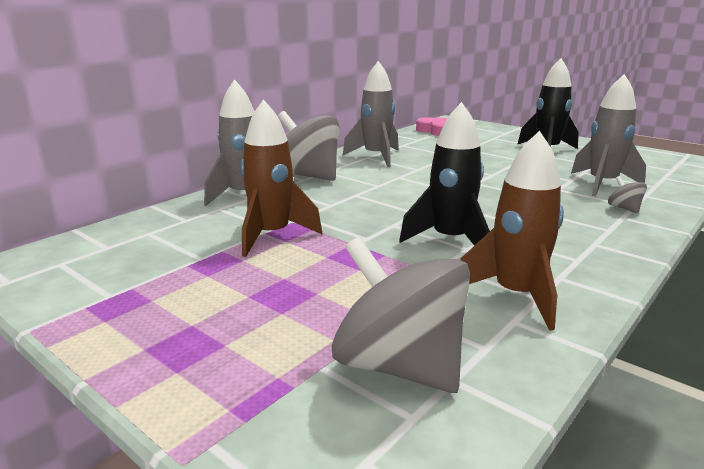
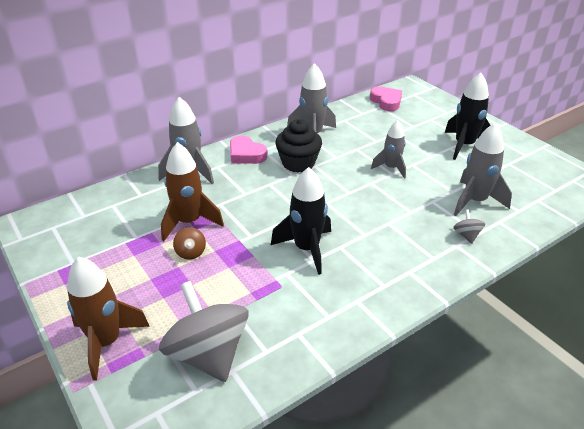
camera: 15 degrees right, 15 degrees up
grey spinning top [278,111,340,181] -> pink heart [230,136,267,164]
brown rocket [460,131,564,331] -> brown rocket moved to [67,256,150,380]
none -> brown spinning top [173,227,206,260]
none -> black cupcake [275,119,322,172]
none -> grey rocket [371,120,406,179]

